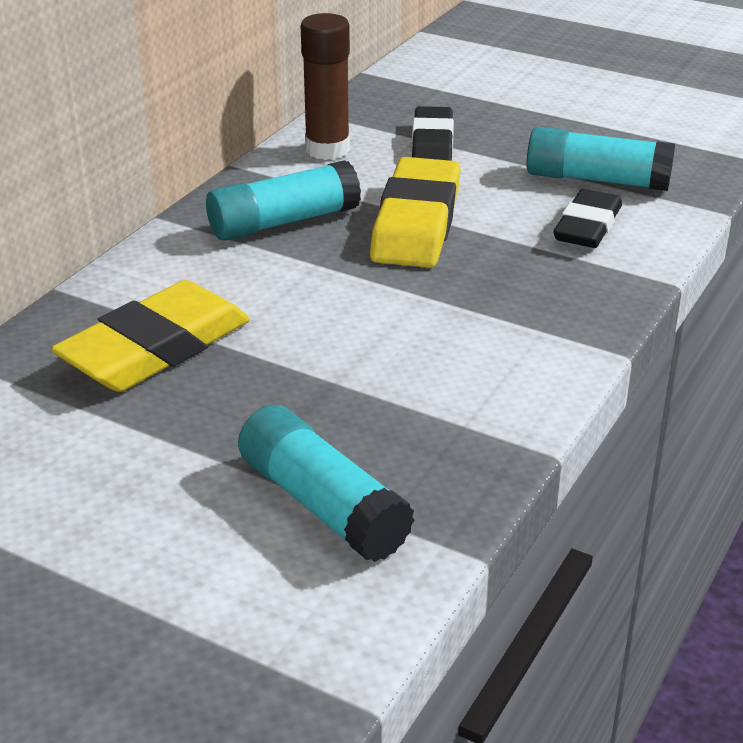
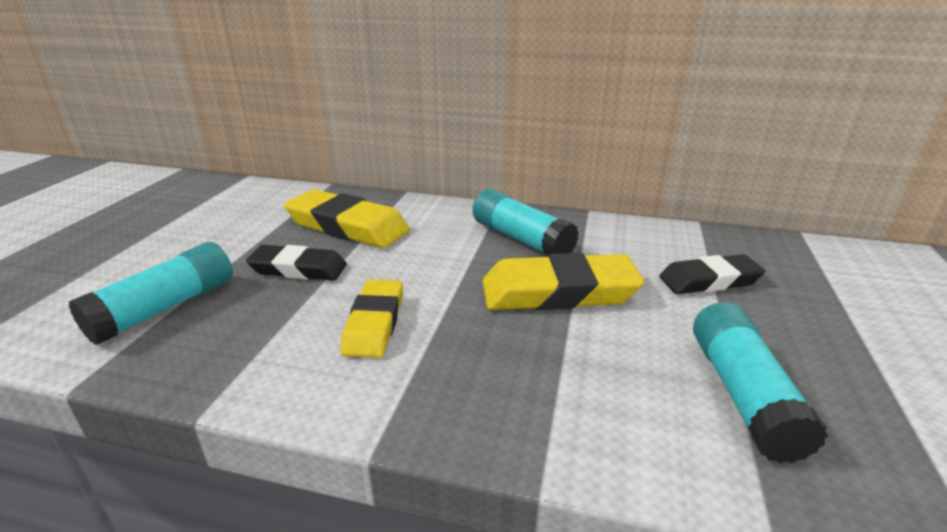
camera: 75 degrees right, 5 degrees down
brown glue stick [301,13,350,160] -> none
black eraser [553,189,622,248] -> black eraser moved to [246,245,347,280]
none -> yellow eraser [341,279,403,358]

